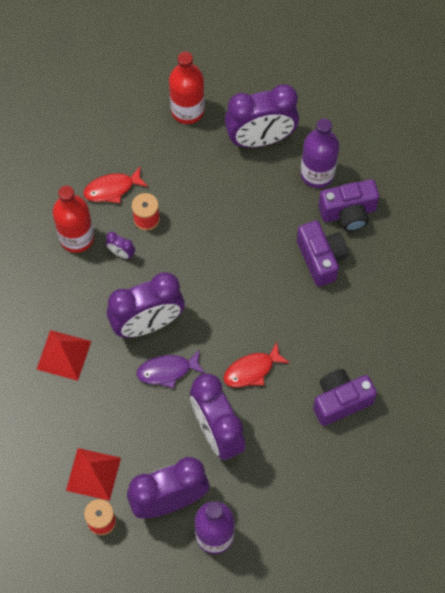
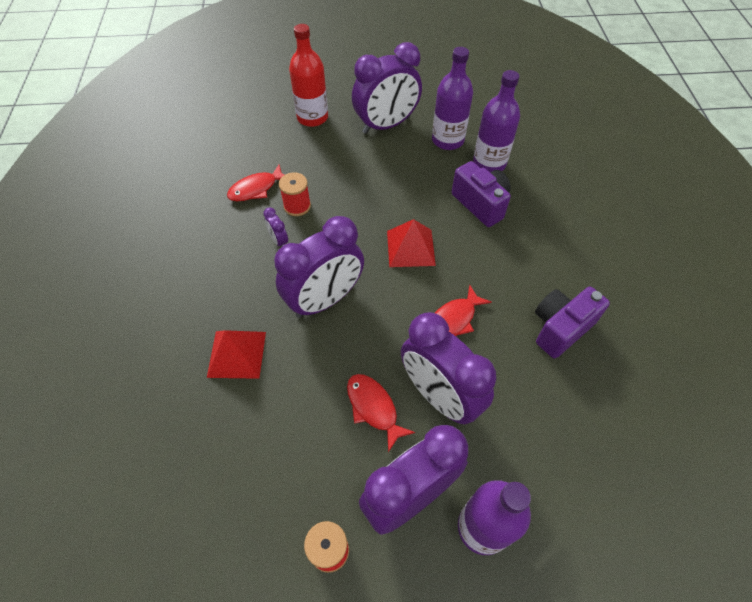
camera: 15 degrees left, 10 degrees down
red bottle [53,186,94,253] -> none
red pyramid [66,448,121,501] -> red pyramid moved to [387,219,436,267]
purple clock [106,232,135,259] -> purple clock turned 45 degrees clockwise [263,207,288,246]
purple fish [137,350,205,388] -> none
purple camera [318,179,379,231] -> purple bottle [473,70,520,172]
none -> red fish [347,374,415,452]

